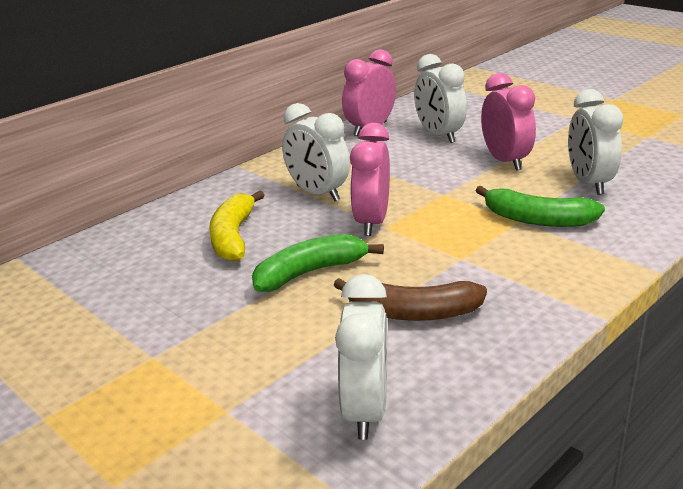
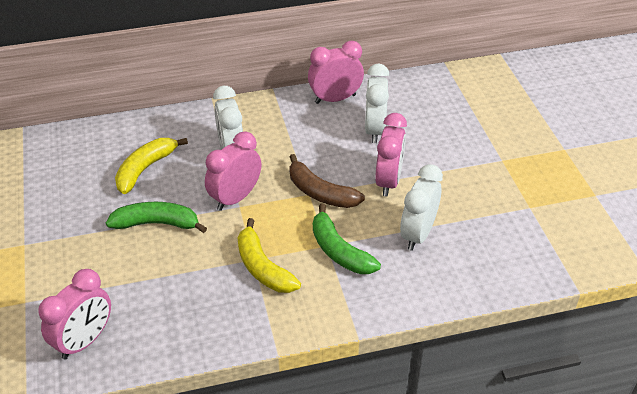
camera: 30 degrees right, 15 degrees up
brown banana [334,278,487,321] -> brown banana moved to [289,154,365,208]
white clock [335,274,387,440] -> pink clock [38,269,111,360]
none -> yellow banana [238,218,301,293]

